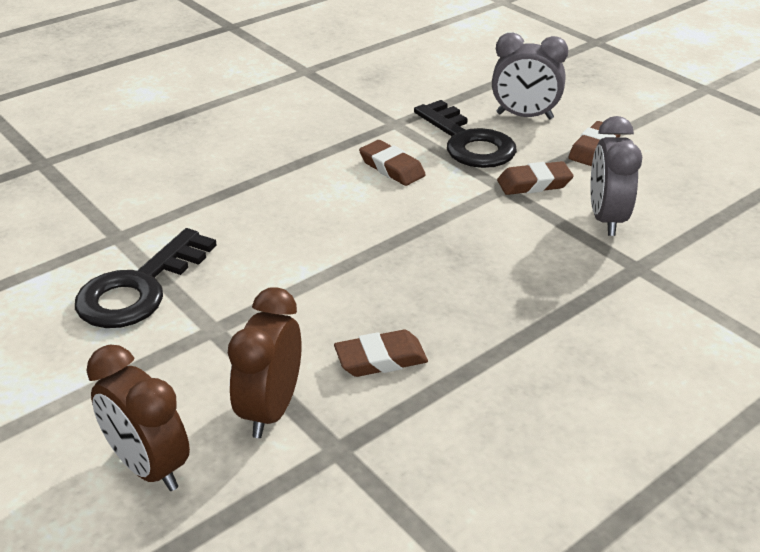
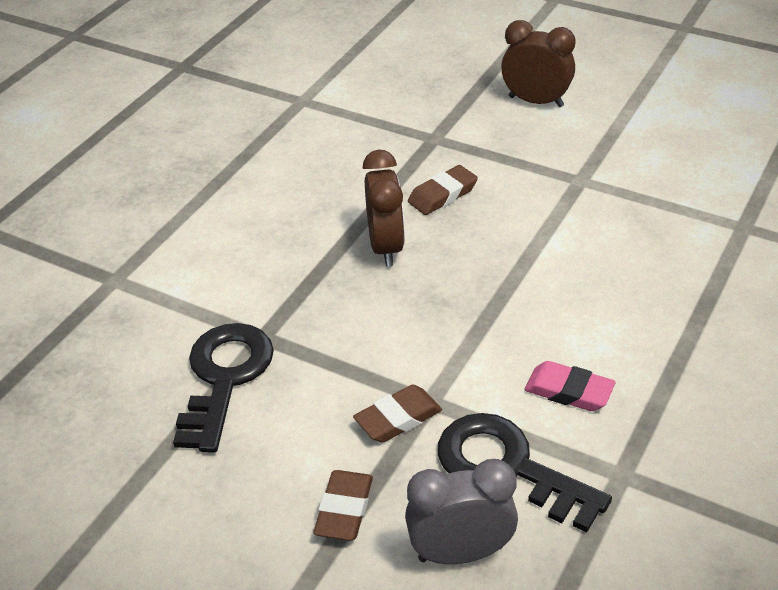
camera: 160 degrees right, 5 degrees up
black key [75,228,217,328] -> black key moved to [173,323,274,453]
brown clock [228,287,302,438] -> brown clock moved to [363,150,405,267]
brown eraser [359,140,426,186] -> pink eraser [524,361,615,411]
grey clock [590,116,642,236] -> none

